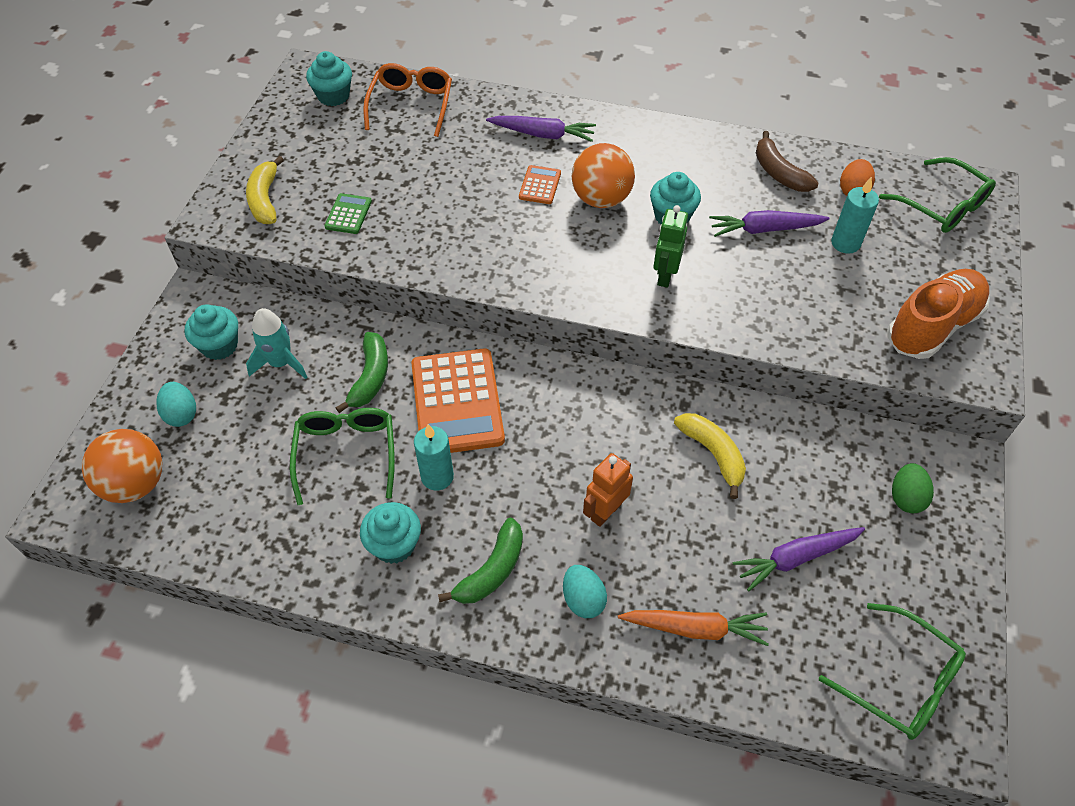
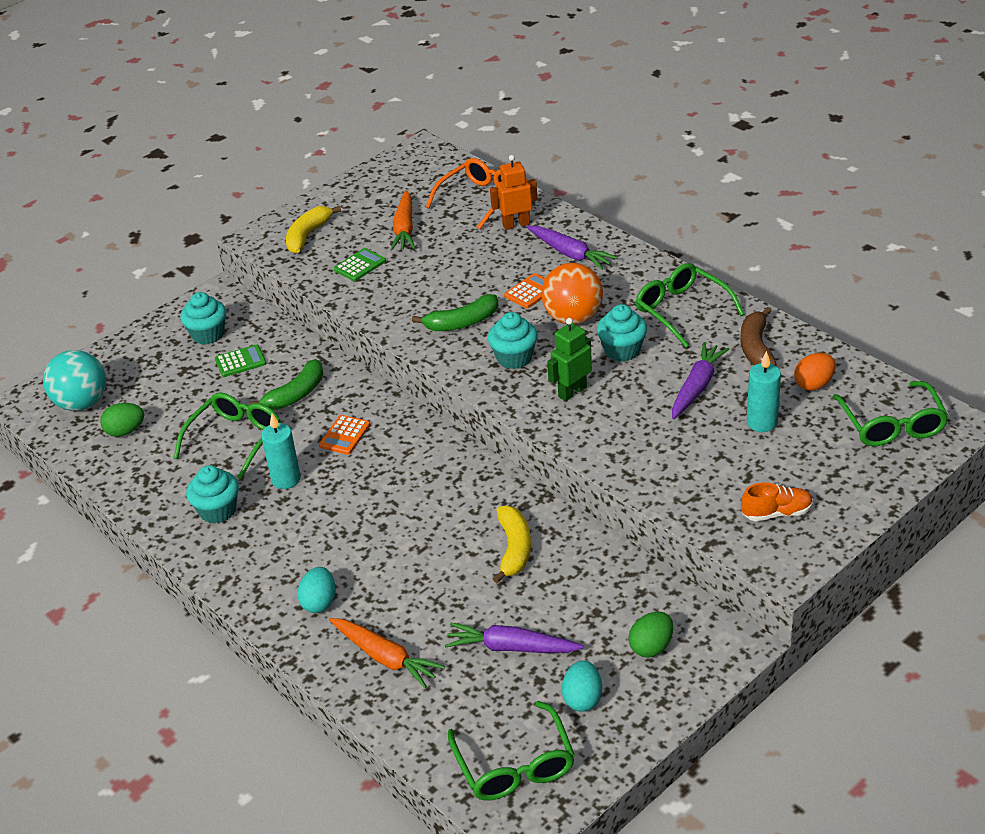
camera: 35 degrees right, 15 degrees down
orange ball [82,429,162,503] -> turquoise ball [43,350,106,411]
turquoise egg [156,382,196,427] -> turquoise egg moved to [562,660,602,712]
turquoise rocket [246,308,308,379] -> green calculator [215,344,266,377]
turquoise cupcake [306,51,352,106] -> turquoise cupcake moved to [488,312,538,369]
orange calculator [412,349,505,453] -> orange calculator [319,415,370,455], size x0.46
green banana [438,518,523,604] -> green banana moved to [412,294,498,331]
orange robot [583,453,633,527] -> orange robot moved to [490,155,538,230]
purple carrot [709,210,830,237] -> purple carrot turned 90 degrees clockwise [672,342,729,419]
orange shoe [887,269,990,359] -> orange shoe [741,482,813,521], size x0.52
none -> green egg [100,403,144,437]
none -> orange carrot [390,190,415,251]
none -> green glasses [636,263,744,348]

